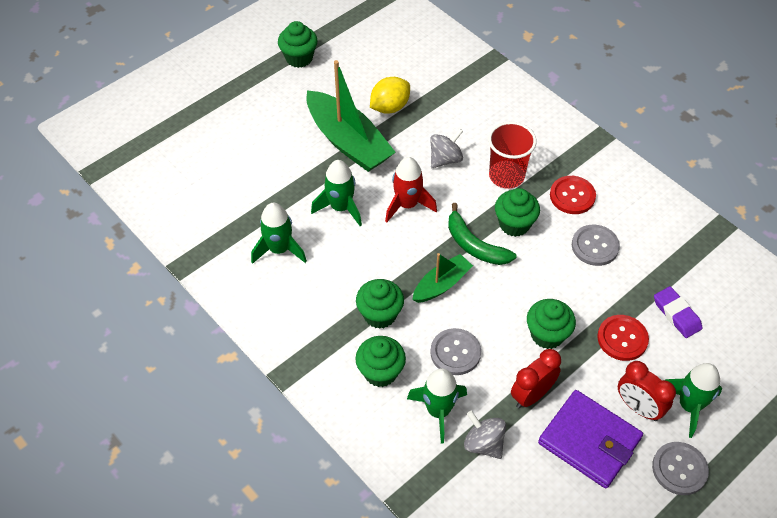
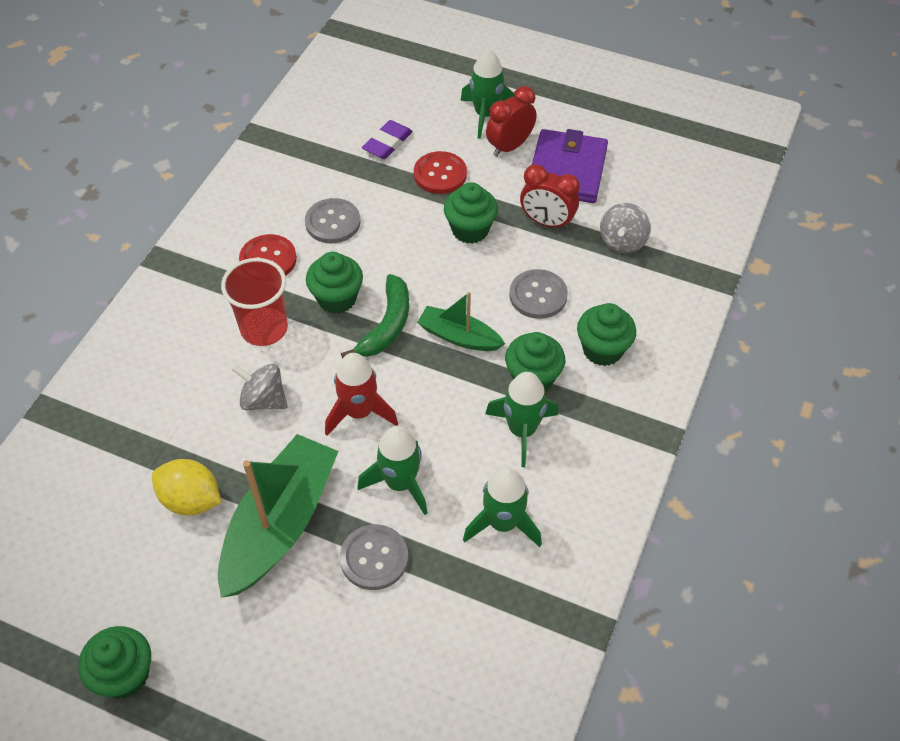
camera: 115 degrees left, 0 degrees up
green rocket [407,368,467,443] -> green rocket moved to [485,372,558,467]
red clock [618,361,676,421] -> red clock turned 150 degrees counterclockwise [486,86,536,157]
grey button [652,442,709,495] -> grey button moved to [340,524,408,590]

